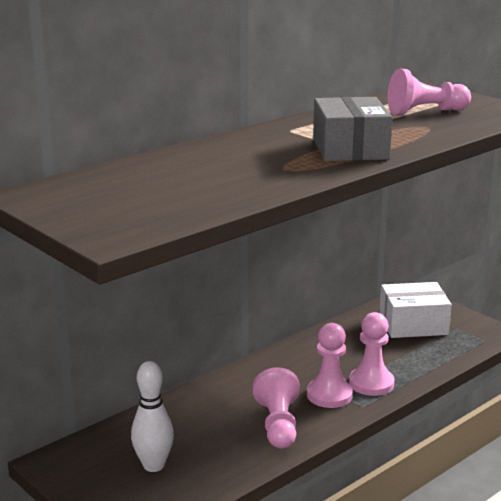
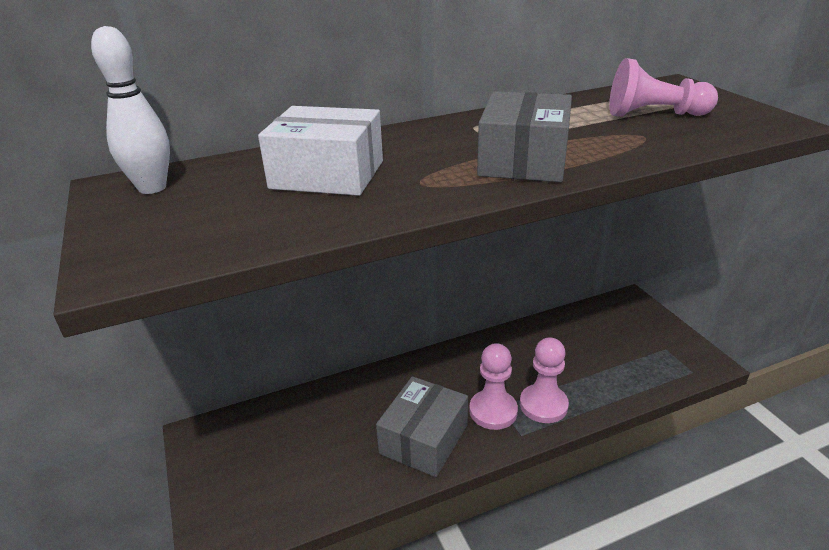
camera: 20 degrees right, 10 degrees up
white bowling pin [131,361,174,472] -> white bowling pin moved to [91,26,170,194]
pink pawn [253,367,300,449] -> grey box [376,376,468,477]
white box [379,282,452,338] -> white box moved to [258,106,383,196]

